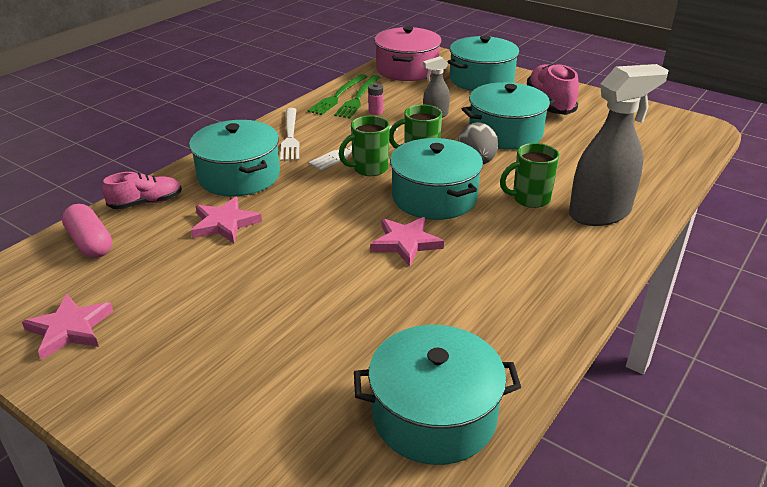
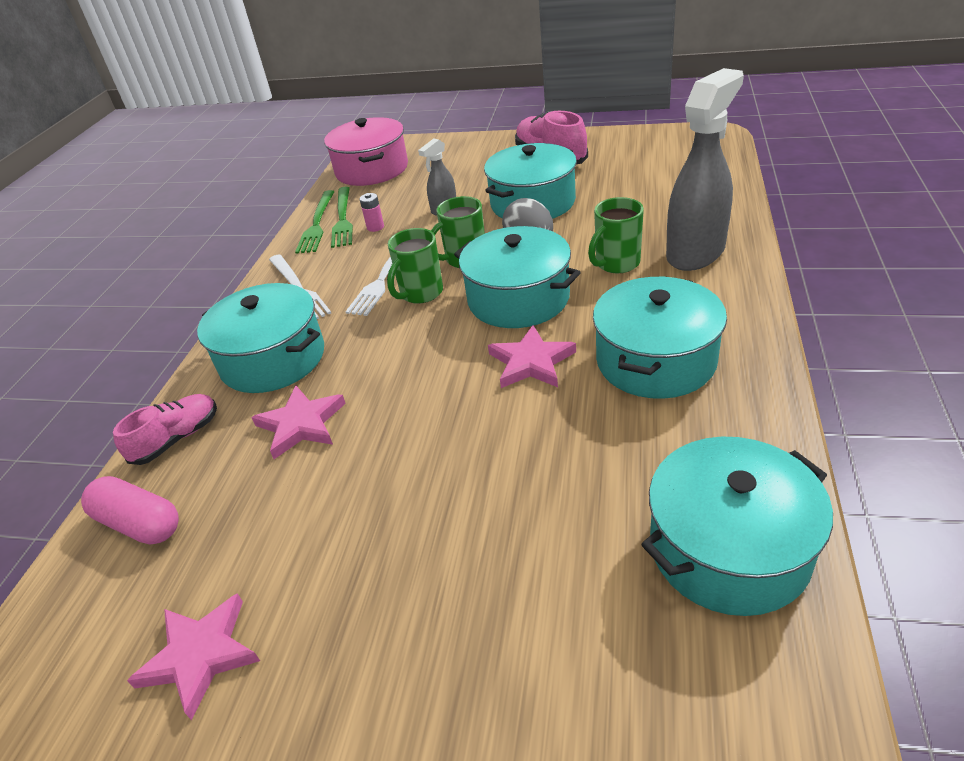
camera: 20 degrees left, 5 degrees up
turquoise pot [447,35,519,91] -> turquoise pot moved to [593,277,727,399]

